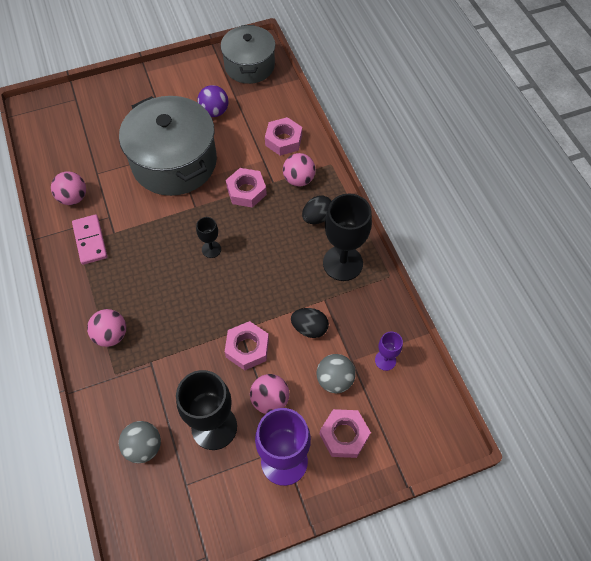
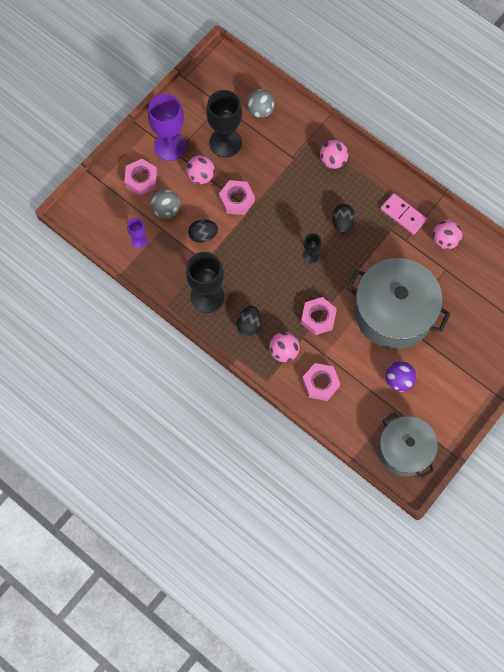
camera: 150 degrees right, 10 degrees up
none -> black egg [332,204,355,233]

